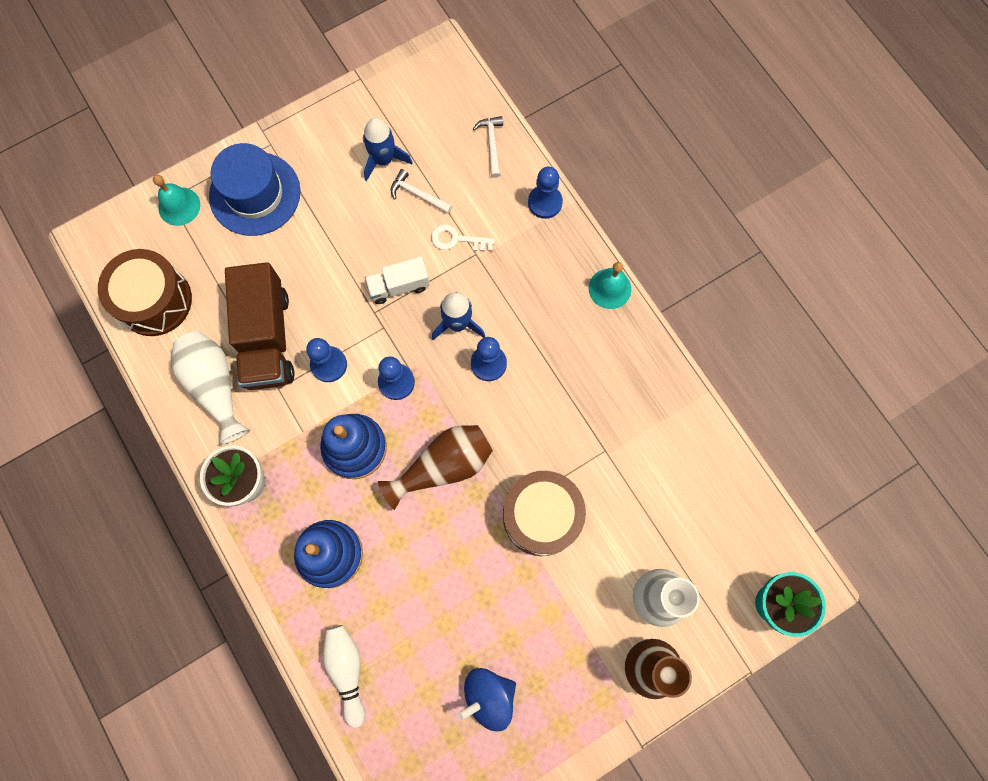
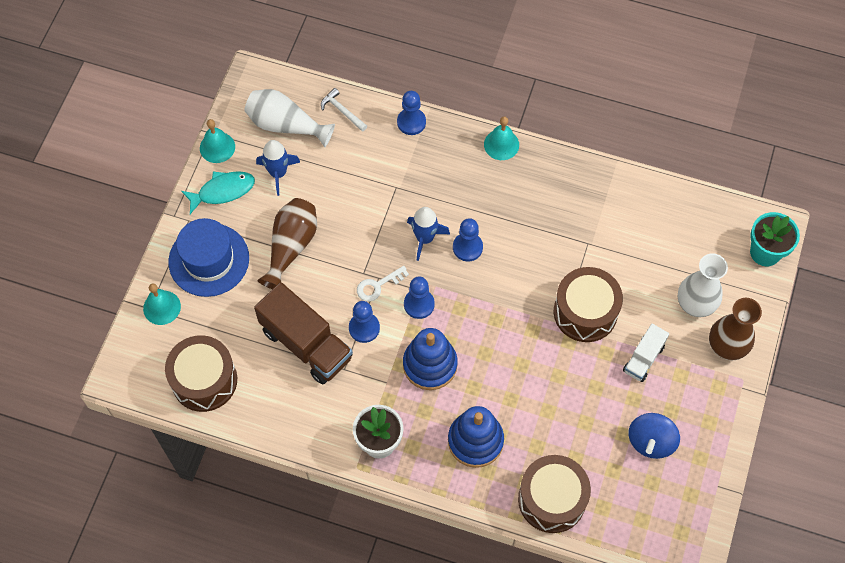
camera: 40 degrees left, 10 degrees down
white vase [171,332,251,445] -> white vase moved to [244,89,335,147]
white bowling pin [323,625,365,728] -> brown drum [518,455,591,533]
white truck [365,257,430,304] -> white truck moved to [623,324,669,382]
brown vase [378,425,493,510] -> brown vase moved to [257,198,317,289]
white hammer [390,169,452,214] -> none
white key [431,224,495,251] -> white key moved to [357,266,409,301]
none -> turquoise fish [181,171,255,214]
none -> turquoise bell [200,119,235,163]

